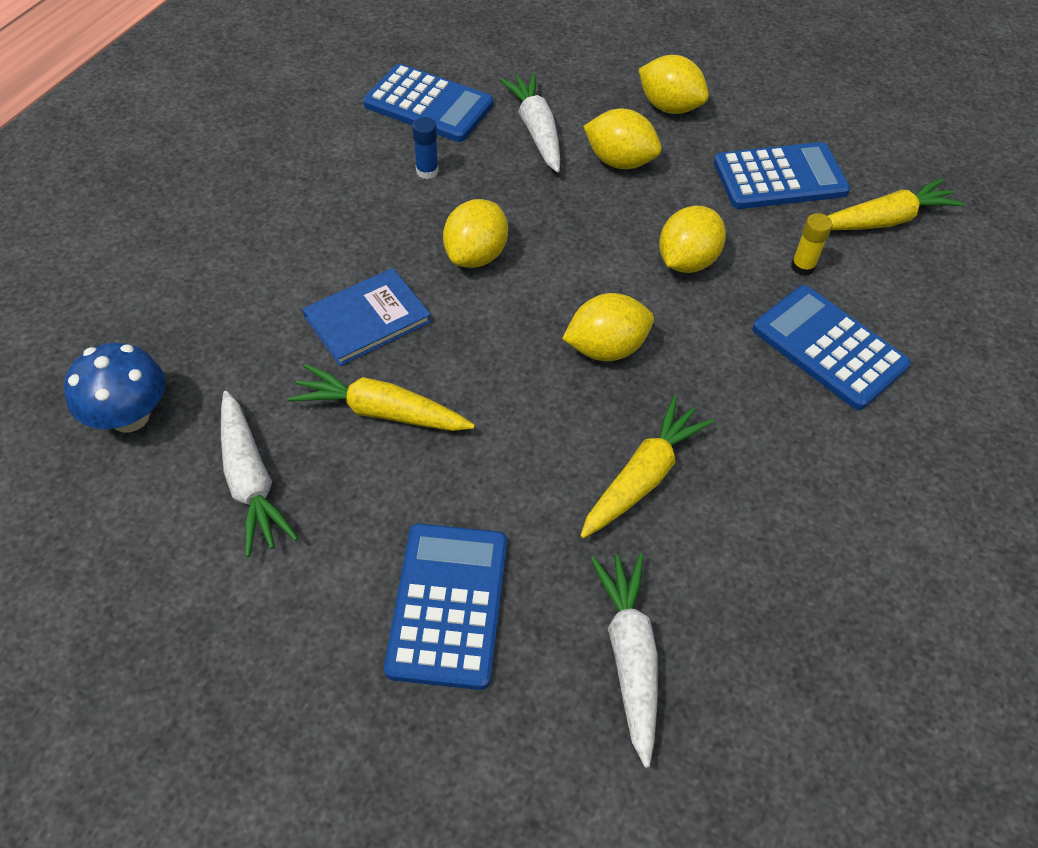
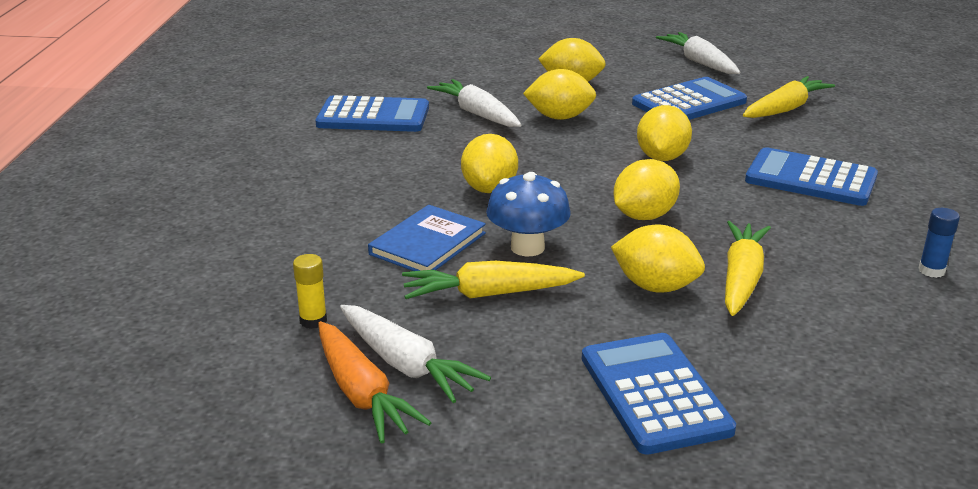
camera: 20 degrees left, 25 degrees down
blue mushroom [64,343,165,432] -> blue mushroom moved to [486,172,571,256]
blue glue stick [412,117,439,179] -> blue glue stick moved to [918,208,960,278]
white carrot [591,553,658,768] -> white carrot moved to [656,32,740,74]
yellow glue stick [791,213,832,276] -> yellow glue stick moved to [293,254,327,329]
none -> orange carrot [318,321,431,444]
none -> yellow lemon [611,225,705,293]

